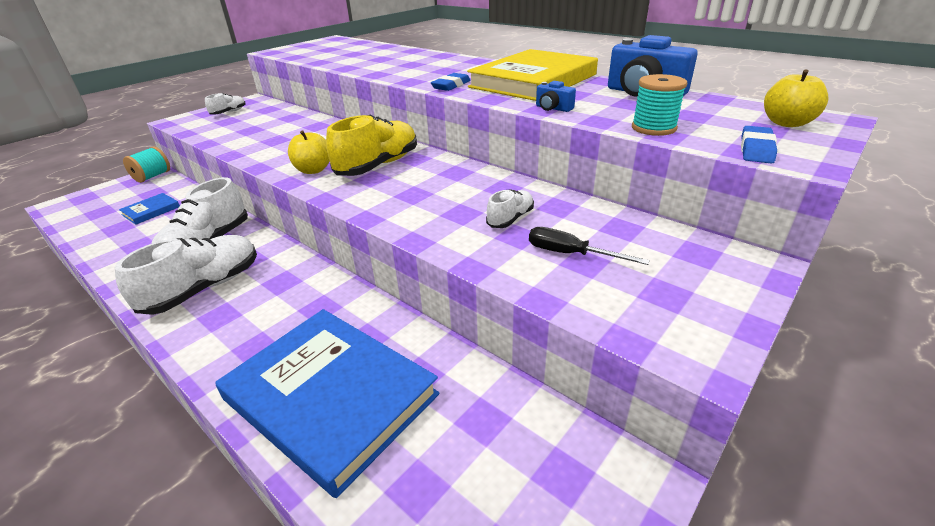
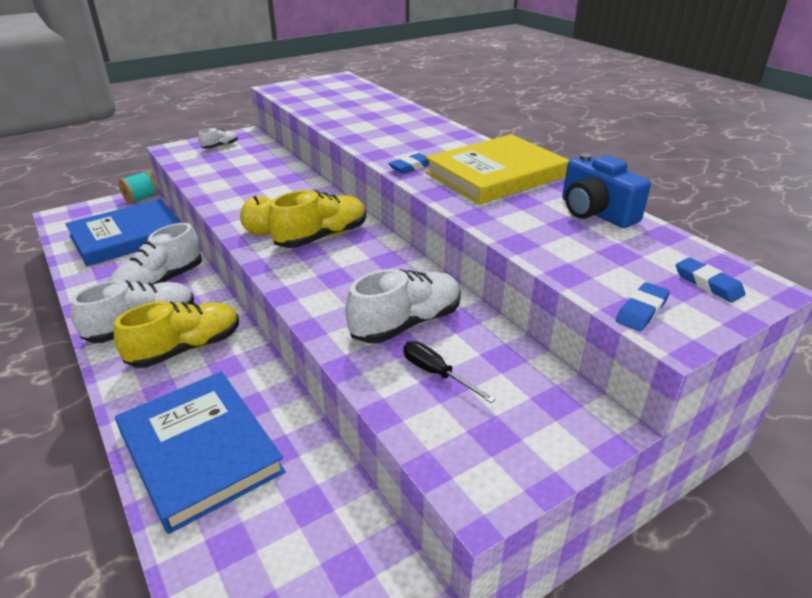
camera: 15 degrees right, 0 degrees up
blue book [119,193,180,225] -> blue book [66,199,182,266], size x2.36
white shoe [486,190,534,228] -> white shoe [345,269,461,343], size x1.98
blue camera [536,81,576,112] -> none
turquoise spool [632,74,687,136] -> none
yellow apple [764,70,828,127] -> blue eraser [676,257,746,303]
none -> yellow shoe [114,301,239,368]

